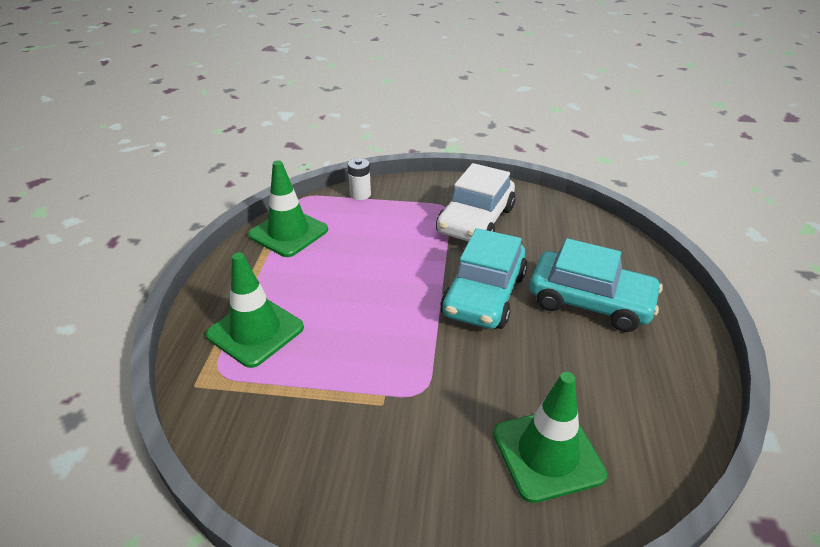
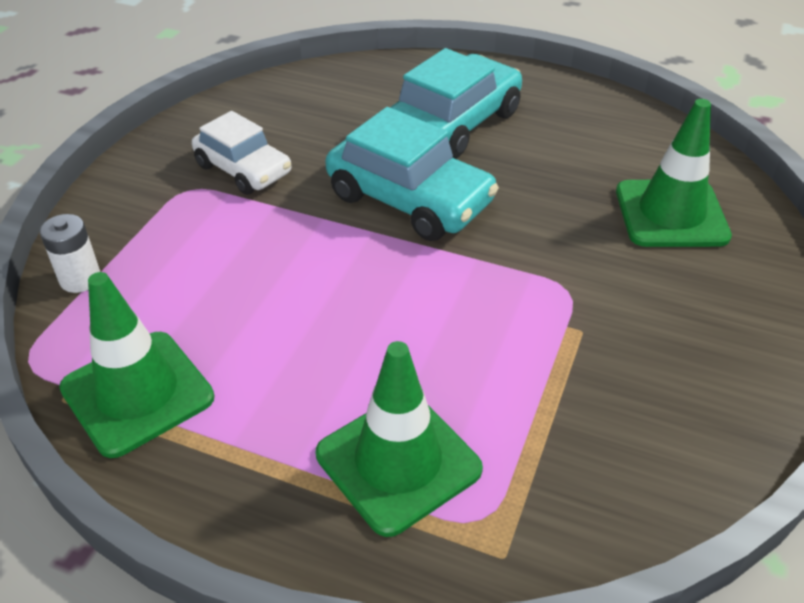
camera: 75 degrees left, 5 degrees up
white car [436,163,515,242] -> white car [192,111,291,195], size x0.65

